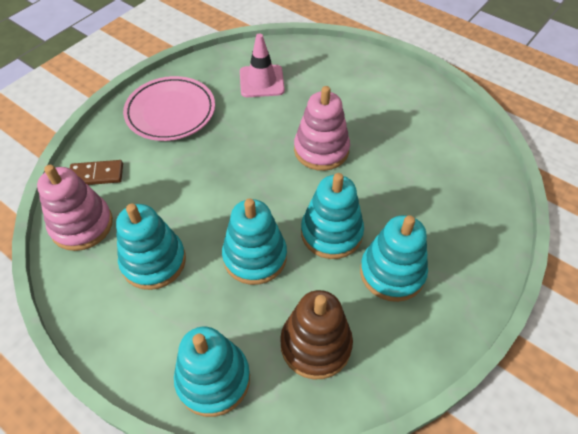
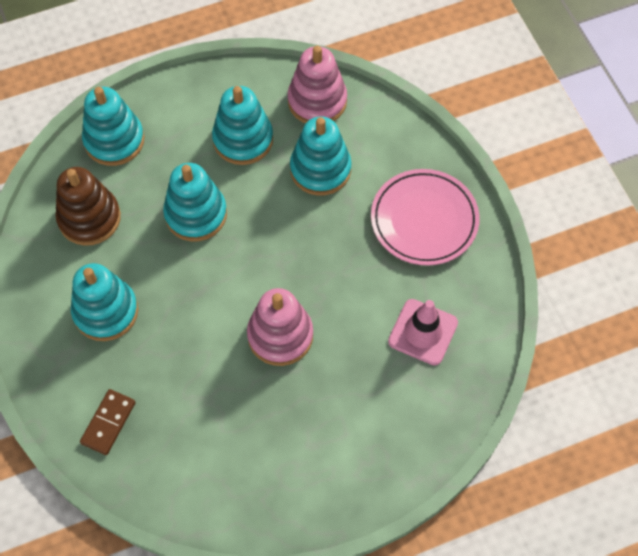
camera: 120 degrees right, 10 degrees up
brown domino [70,160,123,185] -> brown domino moved to [80,389,136,455]
turquoise stacking toy [301,173,364,259] -> turquoise stacking toy moved to [290,116,351,196]

